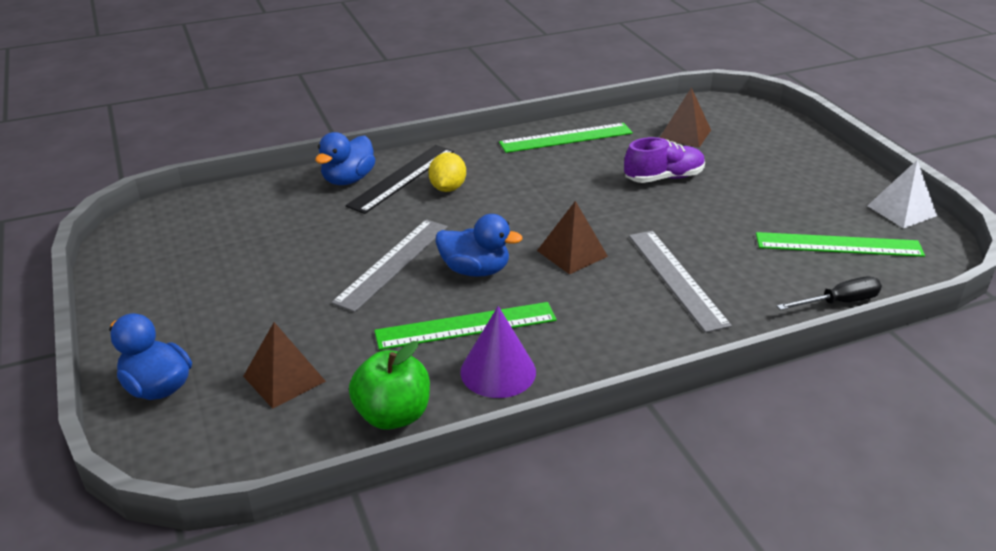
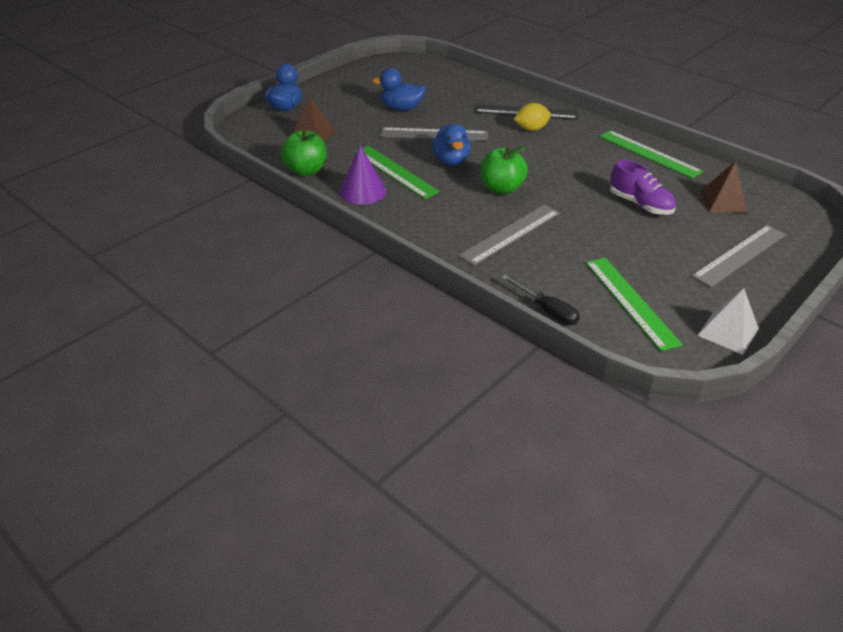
camera: 65 degrees right, 5 degrees up
blue duck [315,132,375,185] -> blue duck moved to [372,68,426,111]
brown pyramid [537,201,608,274] -> green apple [480,146,528,194]
none -> grey ruler [691,225,786,287]

